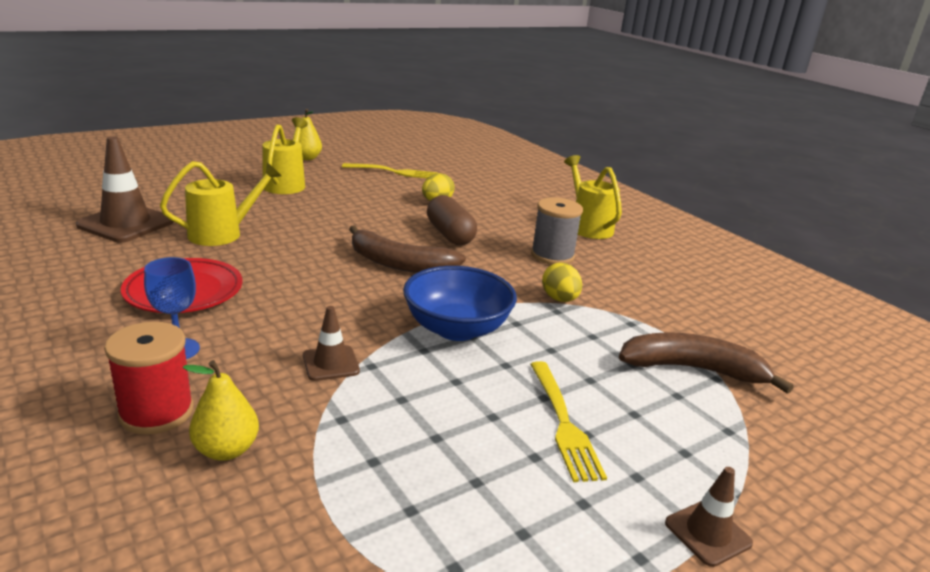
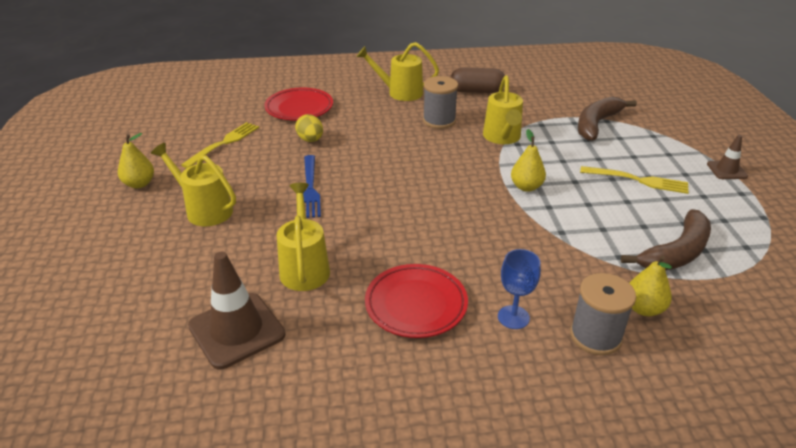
camera: 60 degrees left, 10 degrees up
red spool [104,322,194,435] -> grey spool [570,273,636,355]
brown traffic cone [303,306,360,381] -> none
brown banana [349,225,466,273] -> brown banana moved to [621,209,711,270]
blue bowl [403,266,517,341] -> yellow pear [511,129,546,192]
brown capsule [427,195,477,245] -> brown capsule moved to [450,68,505,93]
yellow egg [542,262,582,302] -> yellow watering can [483,75,523,144]
none -> red plate [264,88,333,120]
none -> blue fork [303,155,321,218]

